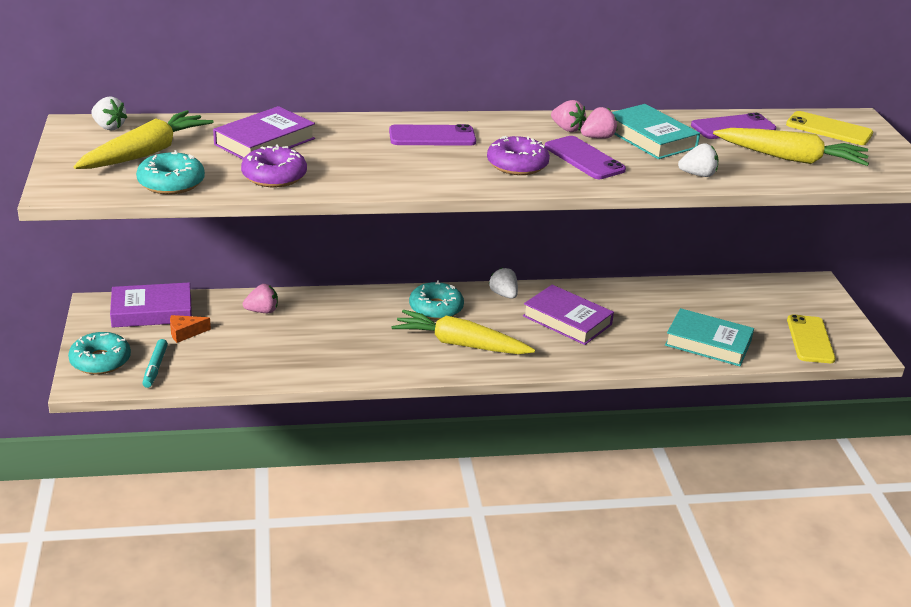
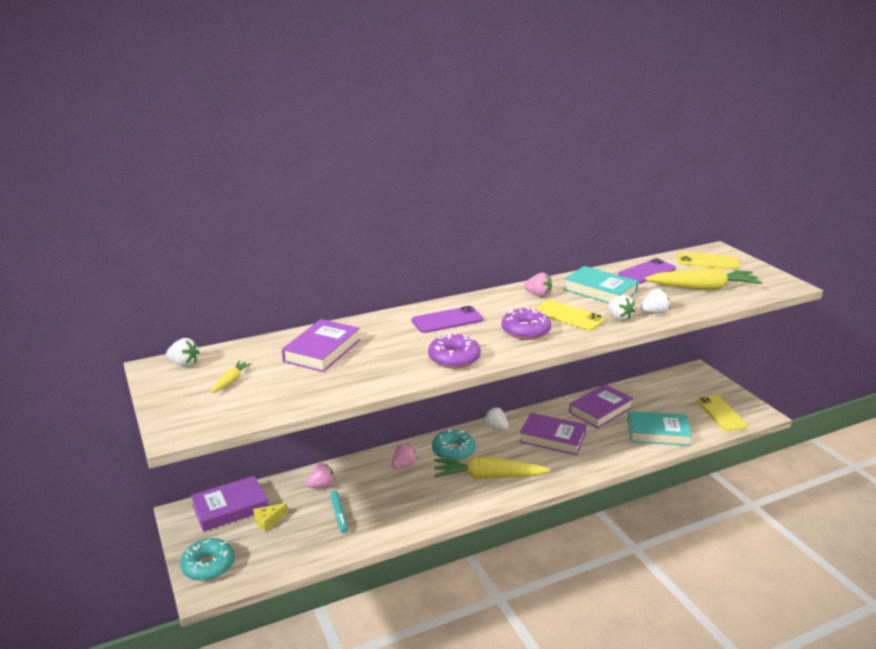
camera: 15 degrees left, 5 degrees down
yellow carrot [74,110,214,169] -> yellow carrot [211,361,252,393], size x0.44
turquoise donut [136,150,205,194] -> none
turquoise marker [142,339,168,388] -> turquoise marker moved to [330,490,348,533]
orange cheese [170,315,211,343] -> yellow cheese [253,503,288,532]
purple donut [241,144,307,187] -> purple donut moved to [428,333,481,369]
purple phone [545,136,626,179] -> yellow phone [534,300,604,331]
pink strawberry [581,107,617,139] -> pink strawberry moved to [391,444,417,469]
none -> purple book [569,384,634,428]
none -> white strawberry [607,295,635,321]

